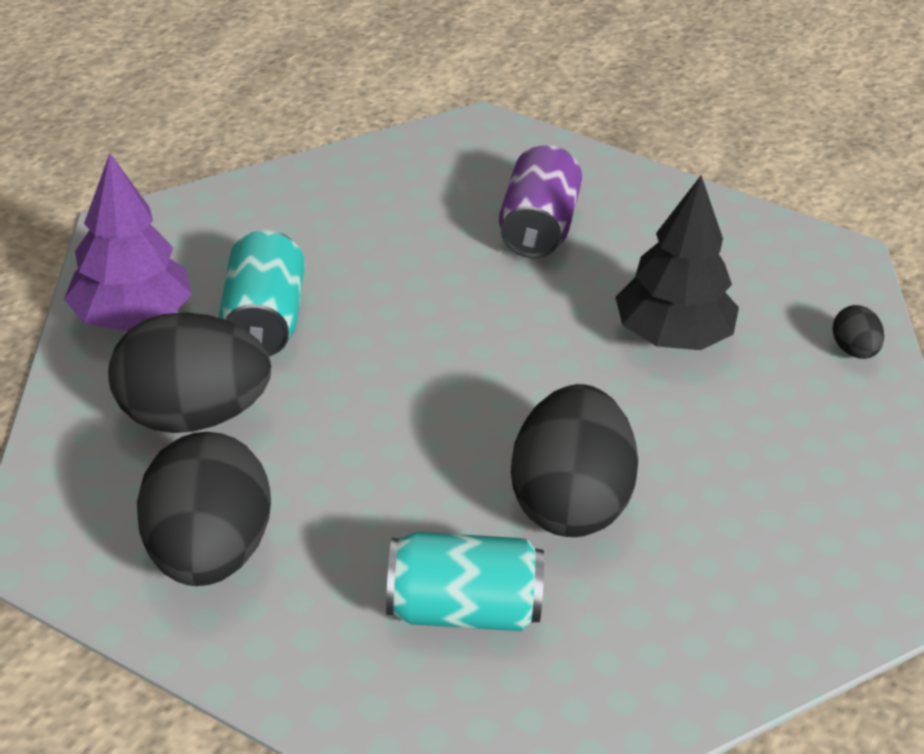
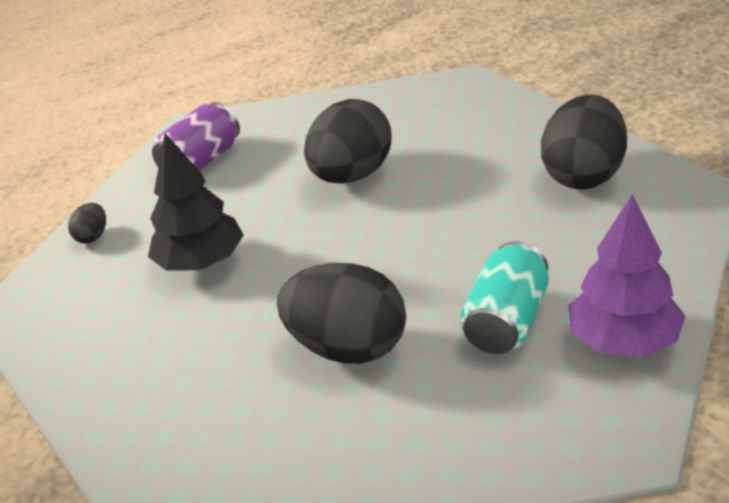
camera: 150 degrees left, 5 degrees down
black egg [108,312,271,433] -> black egg moved to [277,263,406,364]
turquoise can [386,532,544,631] -> none
purple can [499,145,582,258] -> purple can moved to [152,102,240,171]

